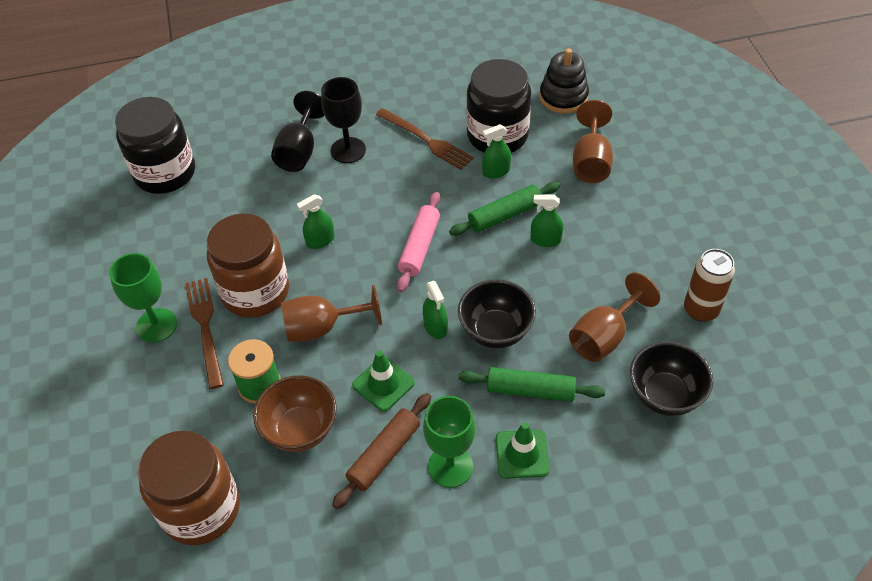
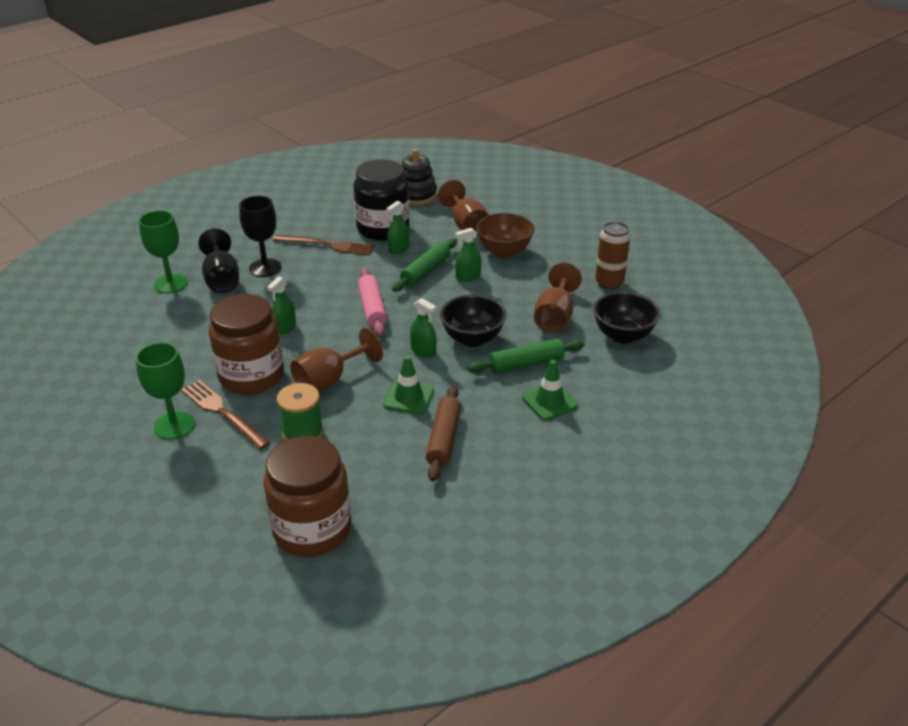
camera: 30 degrees left, 15 degrees down
black jar [115,97,195,194] -> none
brown bowl [253,375,337,452] -> brown bowl moved to [476,213,535,258]
green goblet [423,396,475,488] -> green goblet moved to [139,210,188,293]

